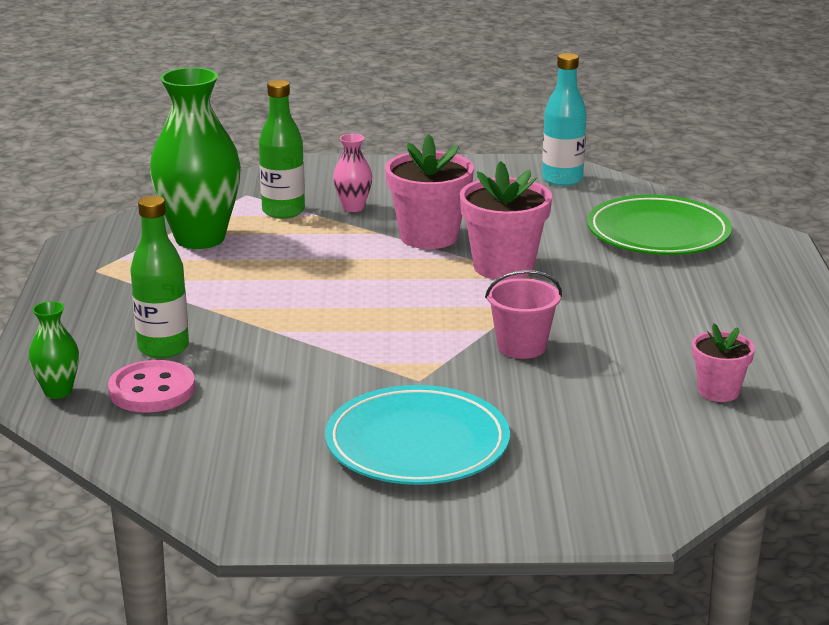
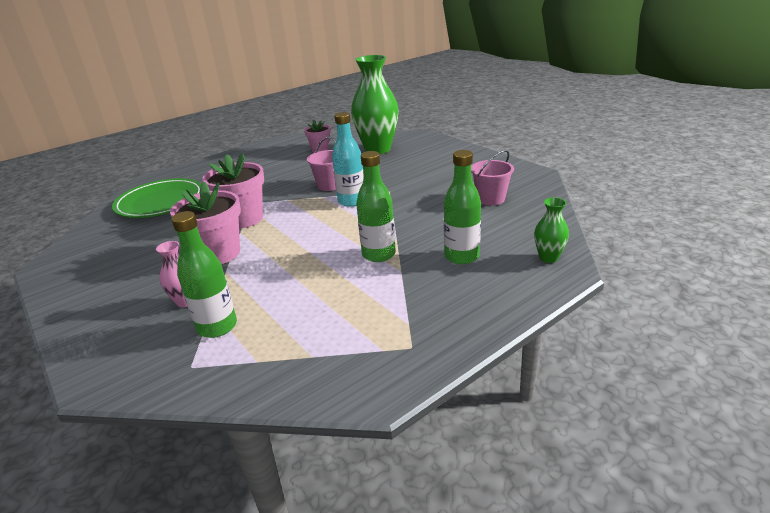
camera: 125 degrees left, 5 degrees up
pink button [108,360,195,412] -> none
green vase [150,67,241,249] -> green vase moved to [351,55,398,154]
turquoise plate [325,385,510,485] -> none
turquoise bottle [542,53,587,186] -> turquoise bottle moved to [332,112,363,207]
none -> green bottle [356,151,396,262]
none -> pink bucket [471,150,514,206]

